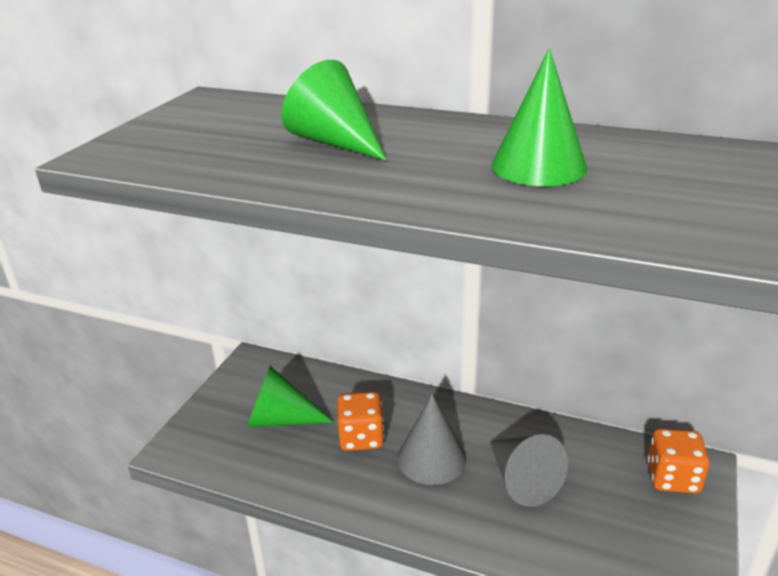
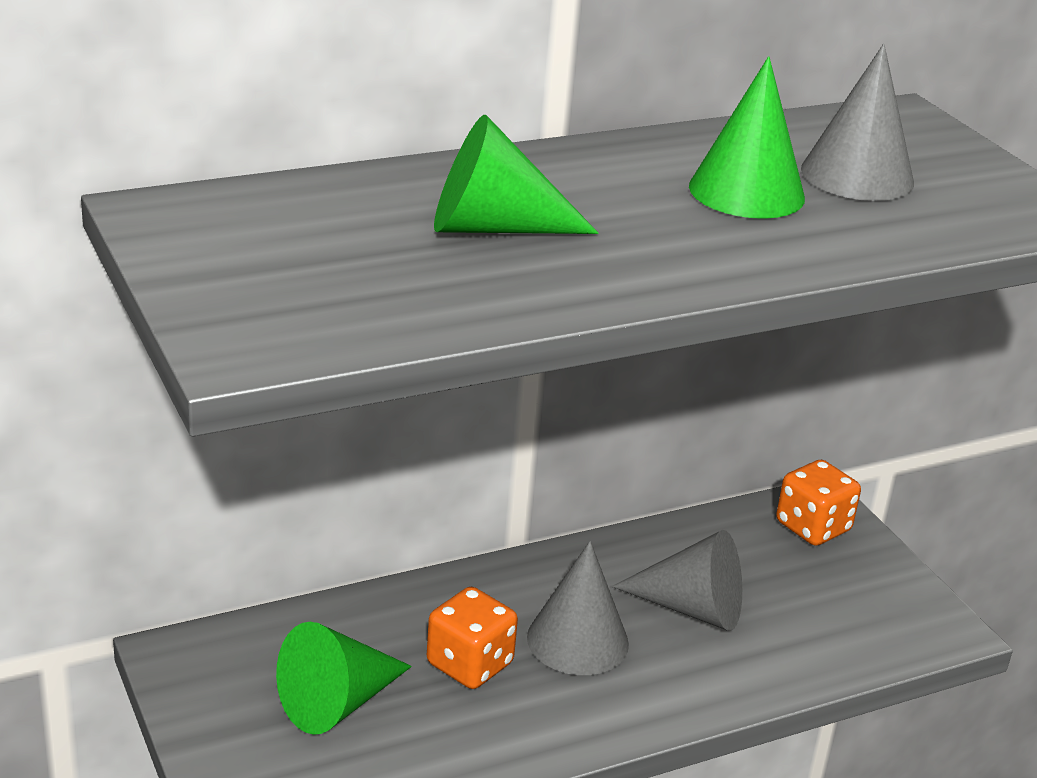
camera: 50 degrees left, 0 degrees up
none -> grey cone [801,44,914,201]

